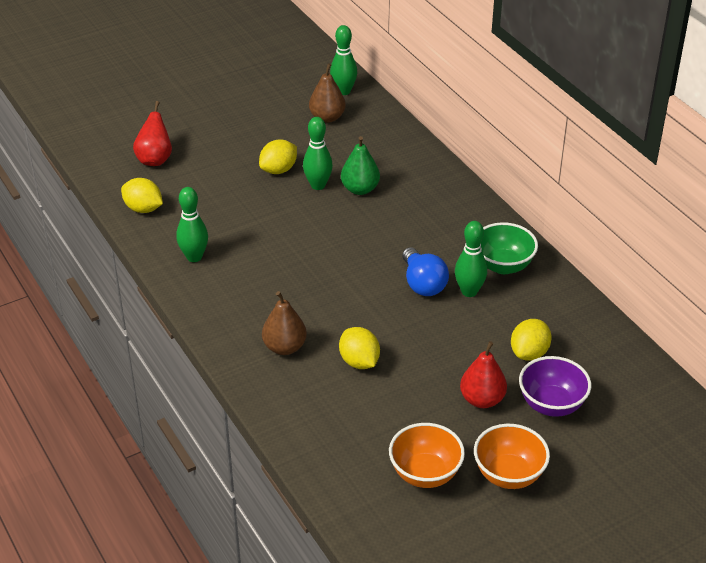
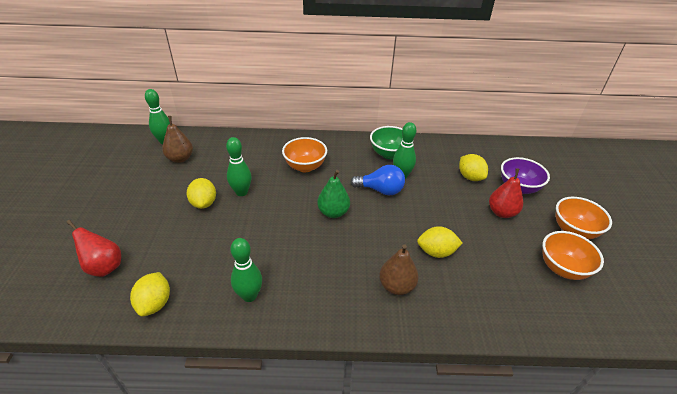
camera: 60 degrees left, 0 degrees up
yellow lemon [121,178,163,213] -> yellow lemon turned 60 degrees counterclockwise [130,272,170,317]
green pear [341,136,380,195] -> green pear moved to [317,170,350,218]
none -> orange bowl [282,137,327,172]

